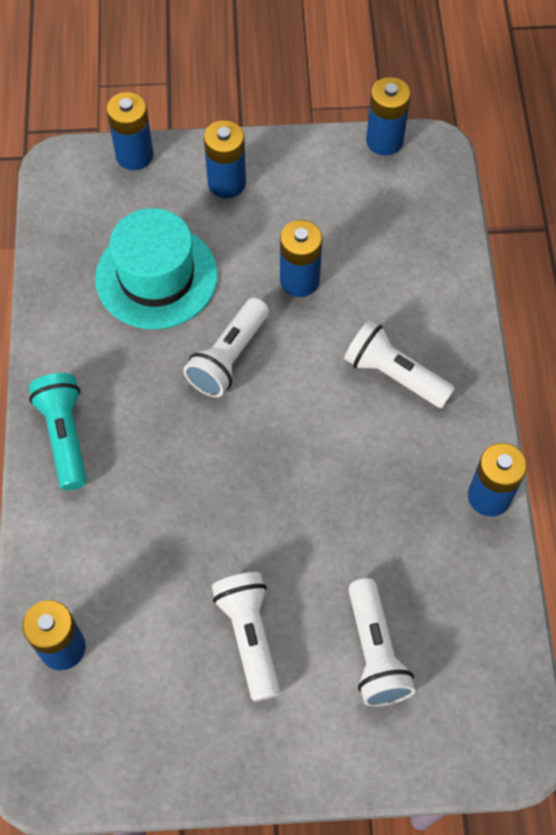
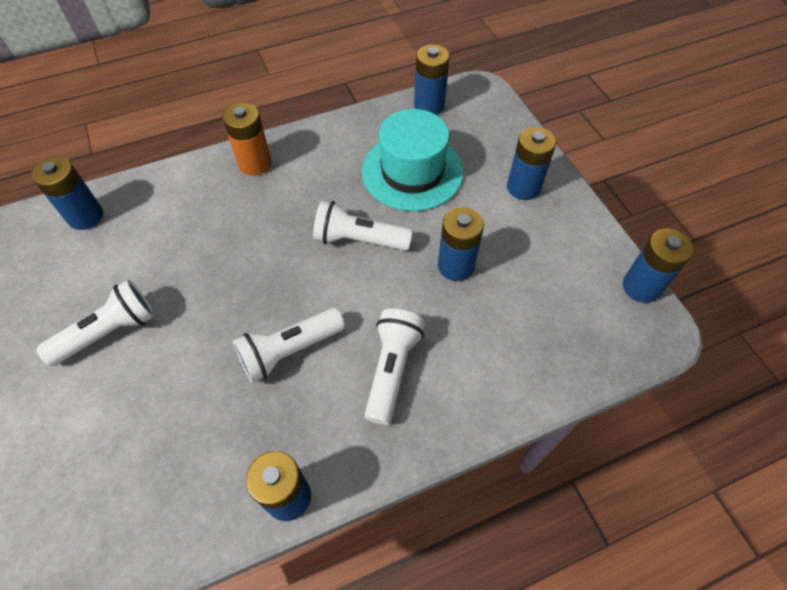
camera: 70 degrees right, 5 degrees down
turquoise flashlight [29,373,87,490] -> orange battery [223,103,271,176]
blue battery [107,92,154,170] -> blue battery moved to [414,44,449,115]
white flashlight [348,578,415,706] -> white flashlight moved to [233,308,345,383]

